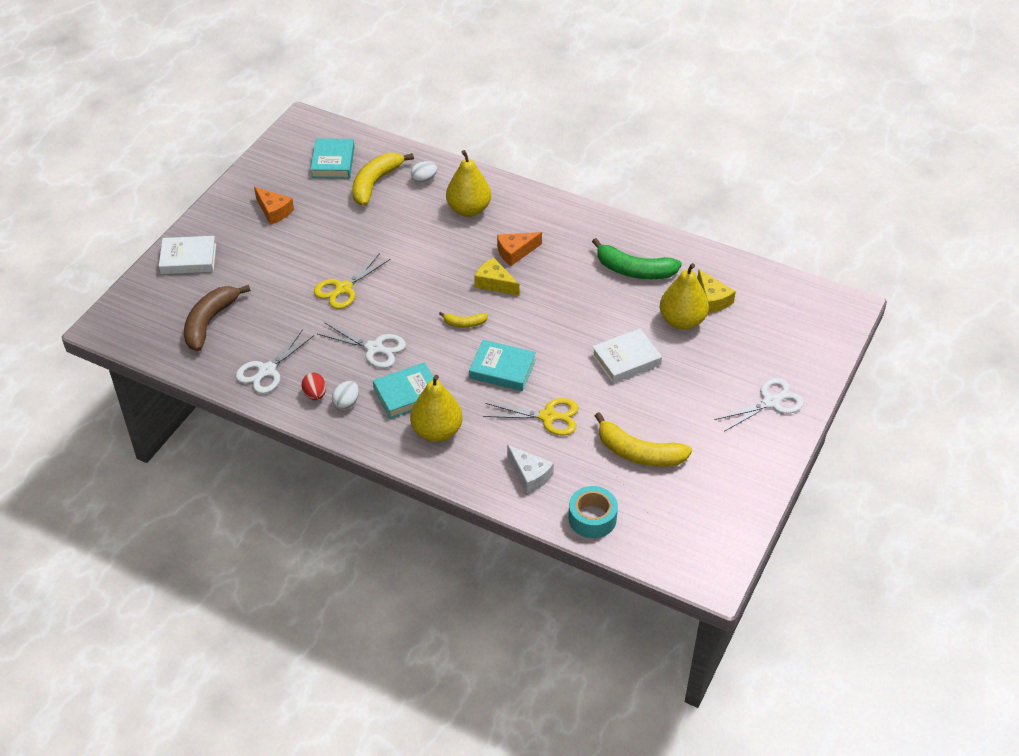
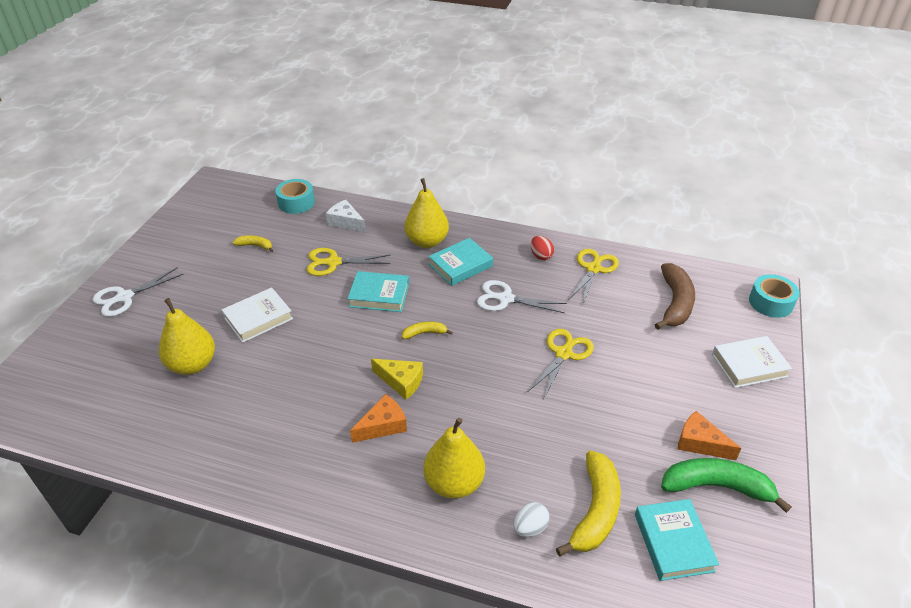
camera: 170 degrees right, 5 degrees down
white scissors [236,329,314,394] -> yellow scissors [568,249,619,303]
white egg [332,381,359,410] -> none
green banana [592,238,682,279] -> green banana moved to [661,458,792,513]
yellow banana [595,412,692,467] -> yellow banana [233,236,273,253], size x0.50
yellow cheese [697,269,736,313] -> none
none -> turquoise tape [749,274,799,318]

